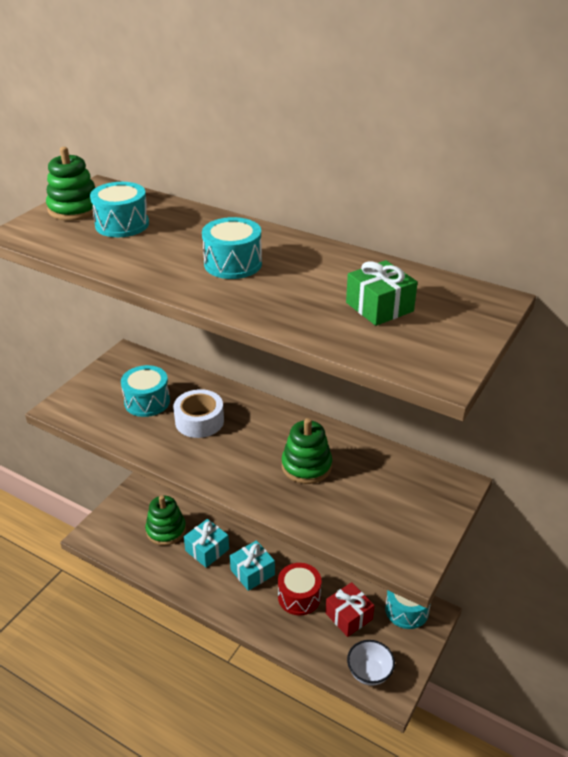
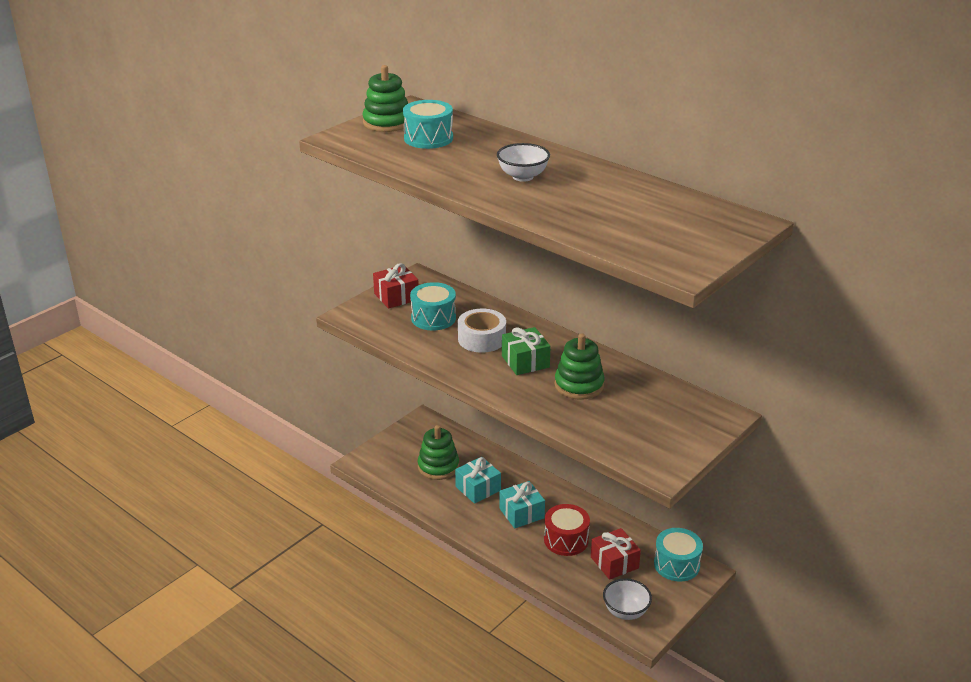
camera: 10 degrees right, 5 degrees down
turquoise drum [202,217,262,279] -> white bowl [497,143,550,182]
green gift [346,260,418,326] -> green gift moved to [502,327,551,375]
none -> red gift [373,263,419,309]

